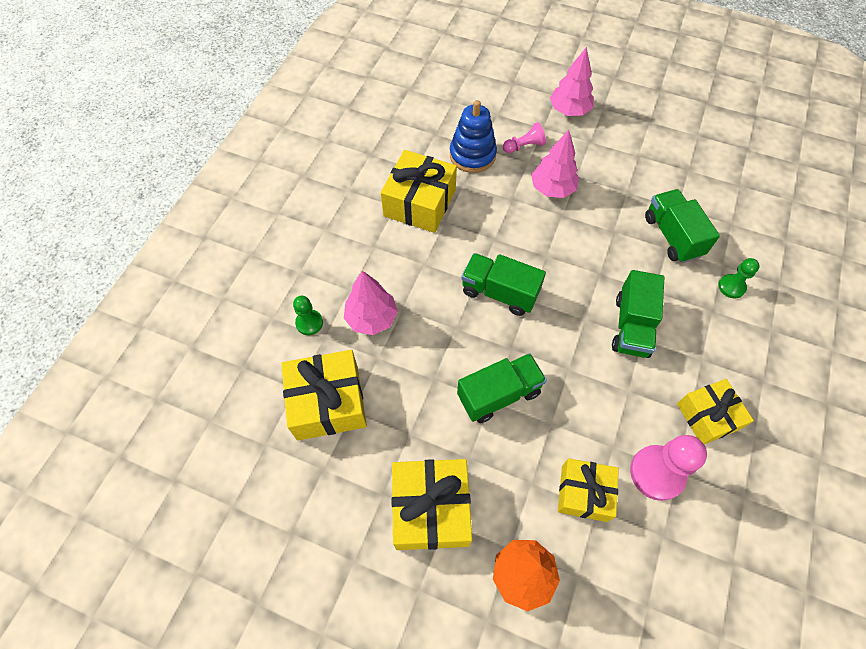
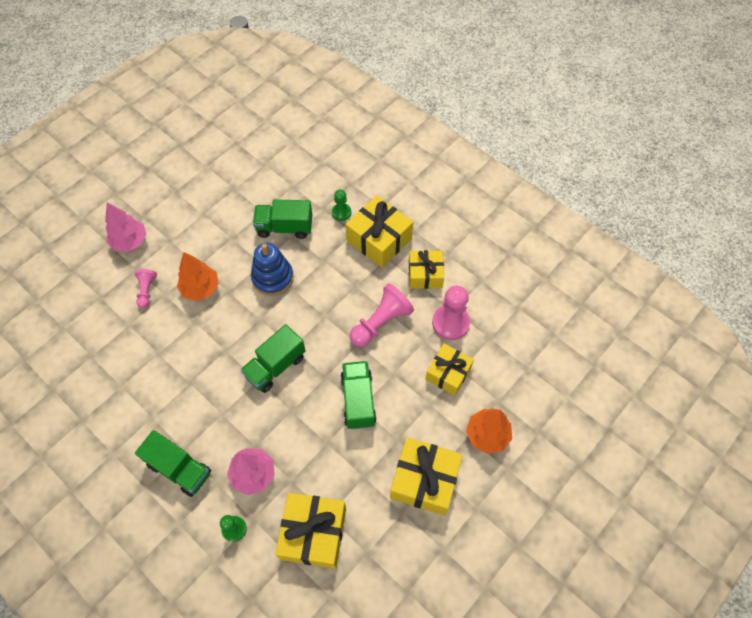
camera: 70 degrees left, 0 degrees up
yellow gift [381,150,457,233] -> yellow gift moved to [345,195,413,267]
blue stacking toy [450,100,497,173] -> blue stacking toy moved to [251,243,294,296]
pink tree [531,130,579,198] -> orange tree [177,252,219,301]
green truck [612,270,664,358] -> green truck moved to [135,430,211,497]
none -> pink pawn [350,283,414,347]

